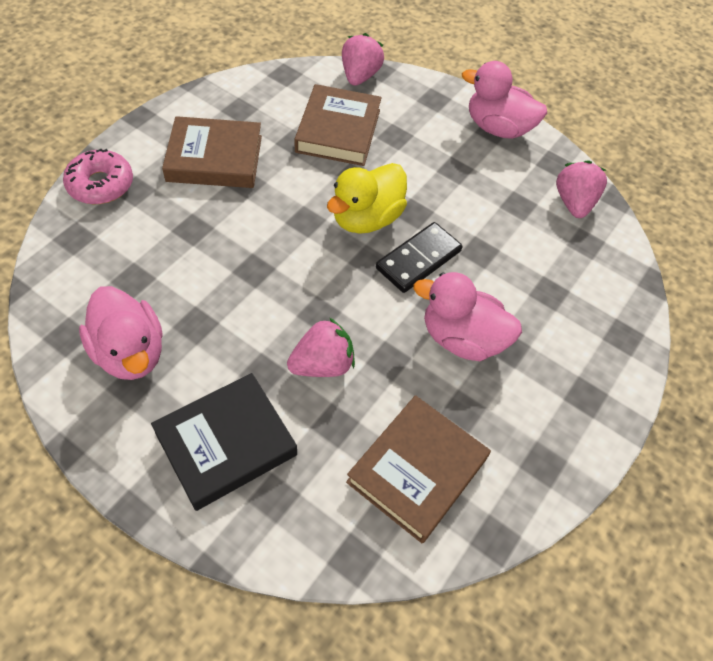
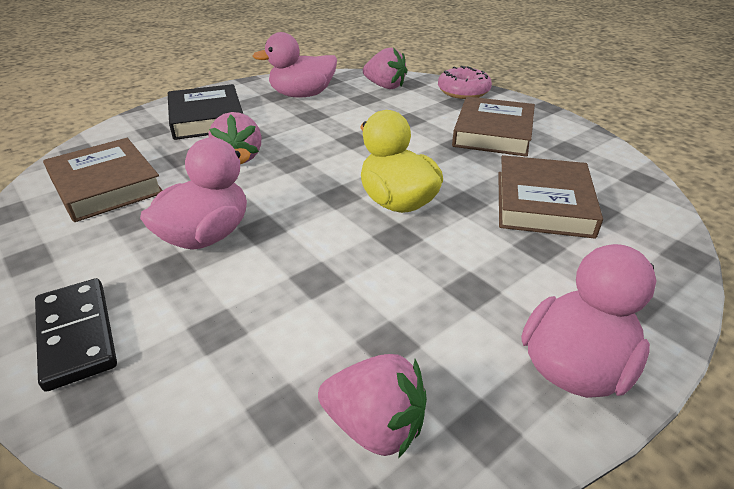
camera: 110 degrees right, 20 degrees down
brown book [295,84,382,166] -> brown book turned 75 degrees clockwise [498,155,603,239]
pink strawberry [342,33,384,86] -> pink strawberry moved to [363,48,407,89]
black domino [376,222,462,293] -> black domino moved to [35,278,117,392]

